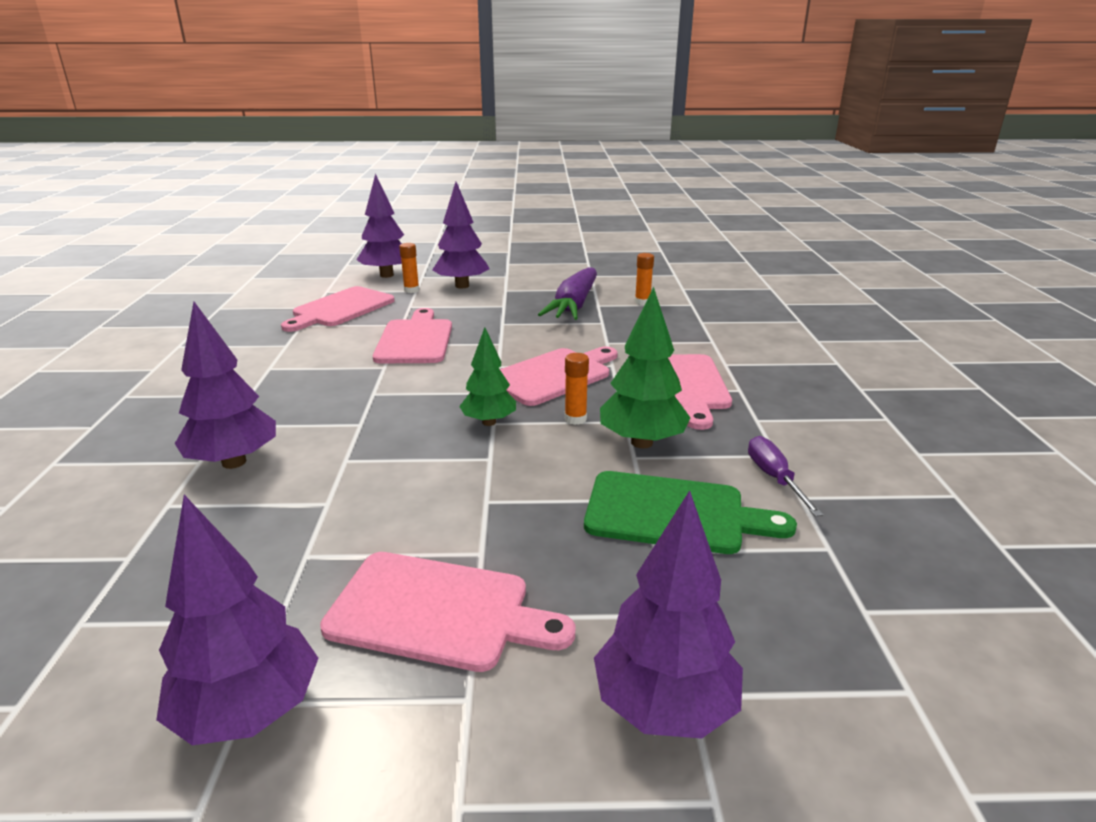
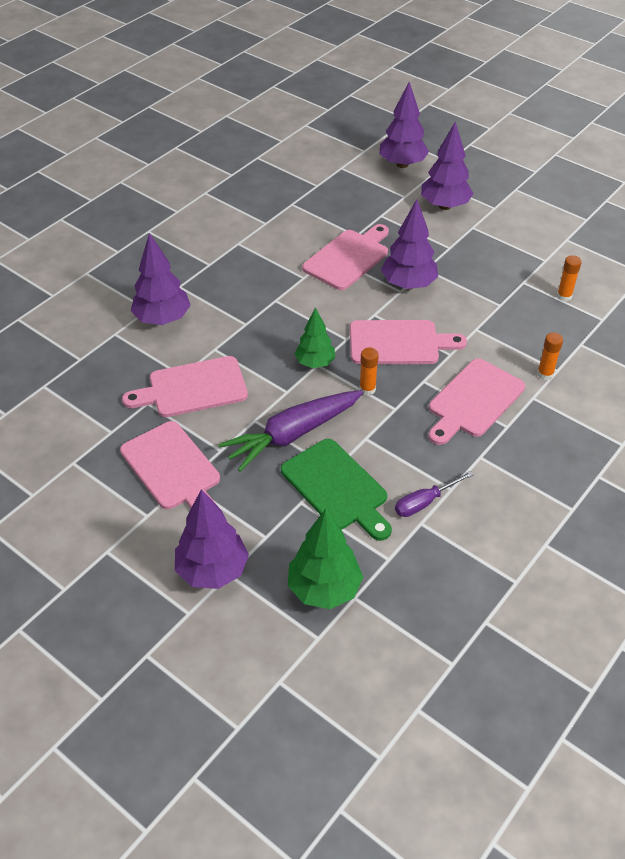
camera: 40 degrees right, 20 degrees up
purple tree [156,495,318,745] -> purple tree moved to [381,199,438,289]
pink cutting board [281,286,395,332] -> pink cutting board moved to [122,356,248,417]
orange glue stick [399,243,419,293] -> orange glue stick moved to [537,332,563,380]
purple carrot [538,267,597,320] -> purple carrot moved to [218,390,363,472]
green tree [600,287,690,448] -> green tree moved to [288,509,363,609]
purple screwdriver [748,436,823,517] -> purple screwdriver turned 150 degrees counterclockwise [395,471,474,517]

